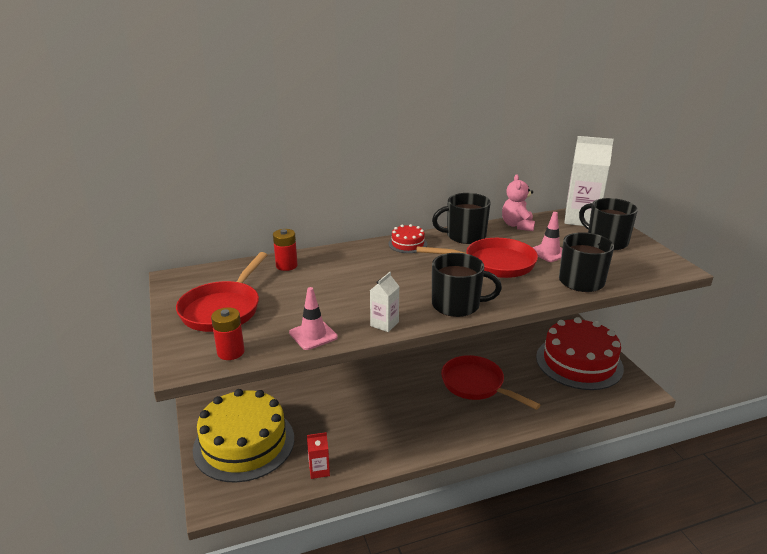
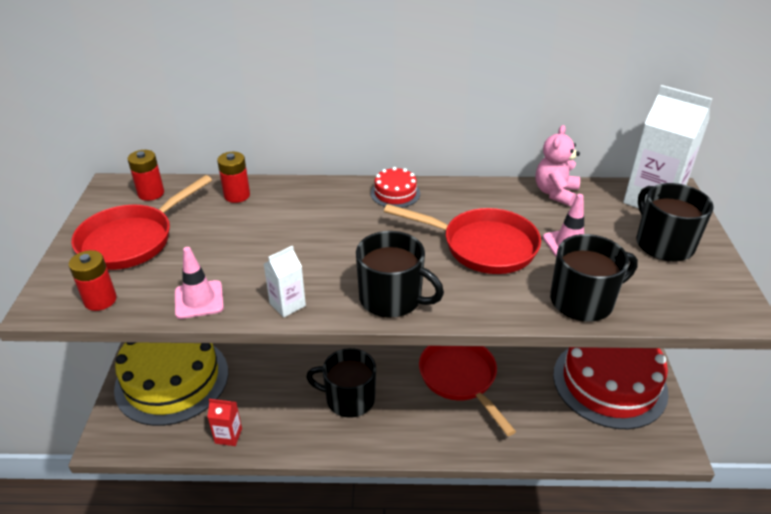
camera: 20 degrees right, 10 degrees up
black mug [432,193,491,244] -> black mug moved to [306,348,376,418]
none -> red battery [128,150,164,201]

